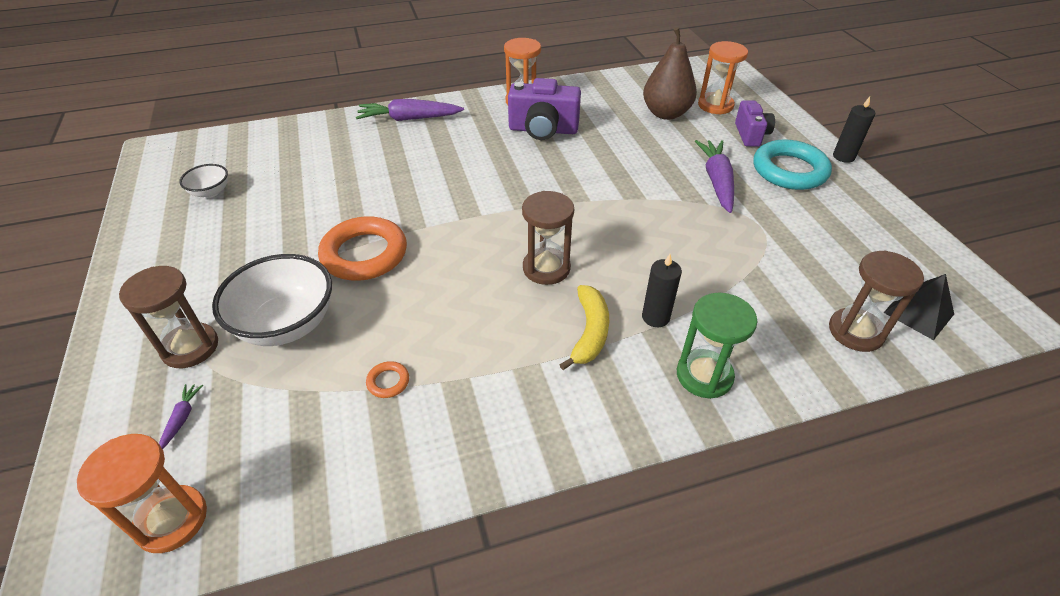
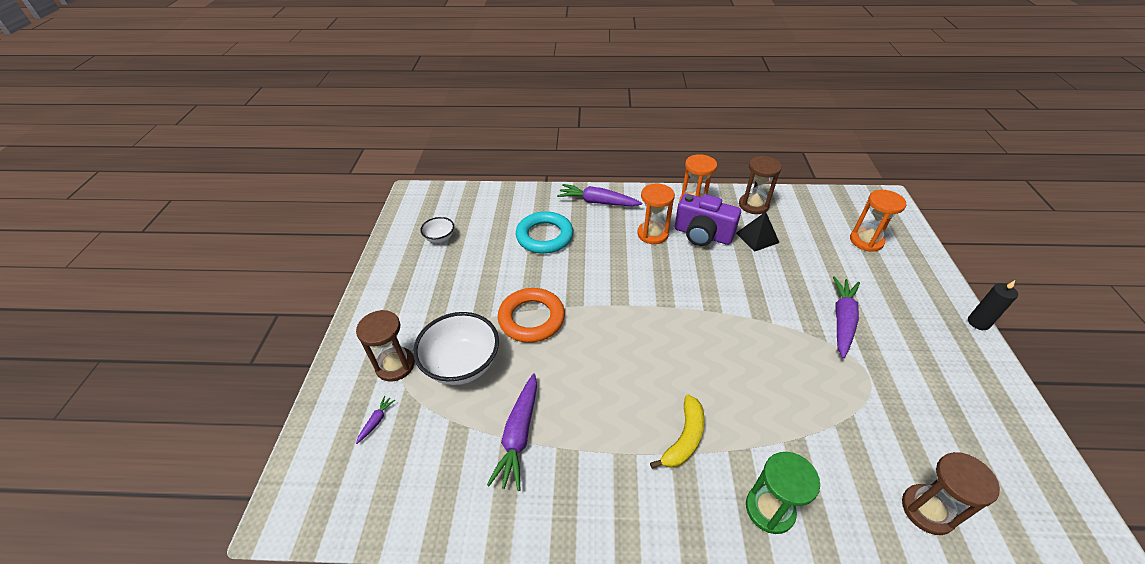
camera: 20 degrees right, 0 degrees up
orange hourglass [77,434,207,553] -> orange hourglass moved to [637,184,675,244]
orange ring [366,361,409,398] -> purple carrot [487,373,537,491]
brown hourglass [522,191,574,285] -> brown hourglass moved to [739,156,782,214]
black candle [642,254,682,327] -> none
brown pear [643,27,697,120] -> none
purple camera [735,100,775,147] -> none
turquoise ring [754,140,832,190] -> turquoise ring moved to [516,211,573,254]
black pyramid [883,274,954,340] -> black pyramid moved to [736,212,780,252]

